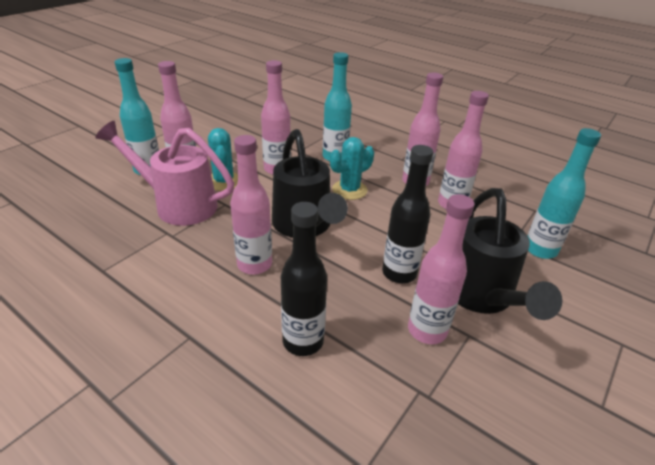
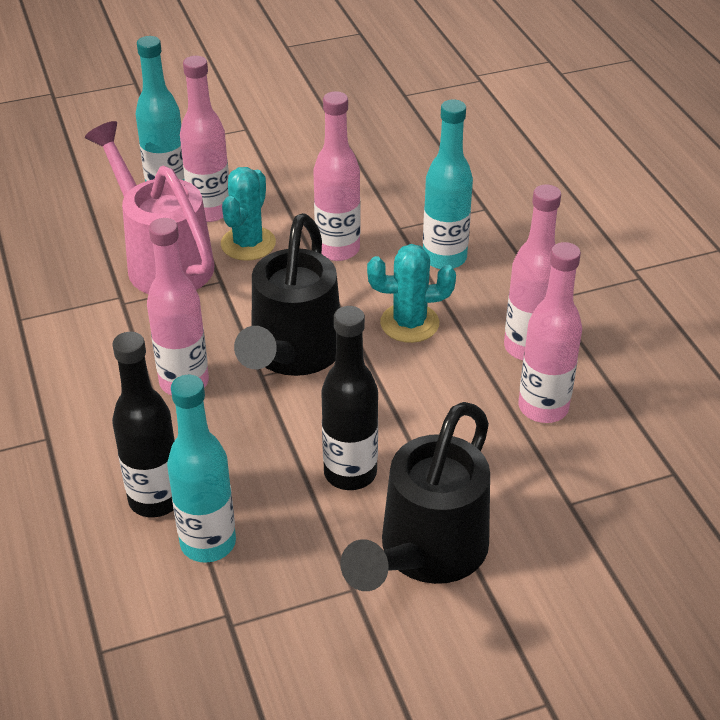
camera: 35 degrees right, 5 degrees up
pink bottle [408,194,475,344] -> none
turquoise bottle [527,128,601,259] -> turquoise bottle moved to [167,375,236,563]

